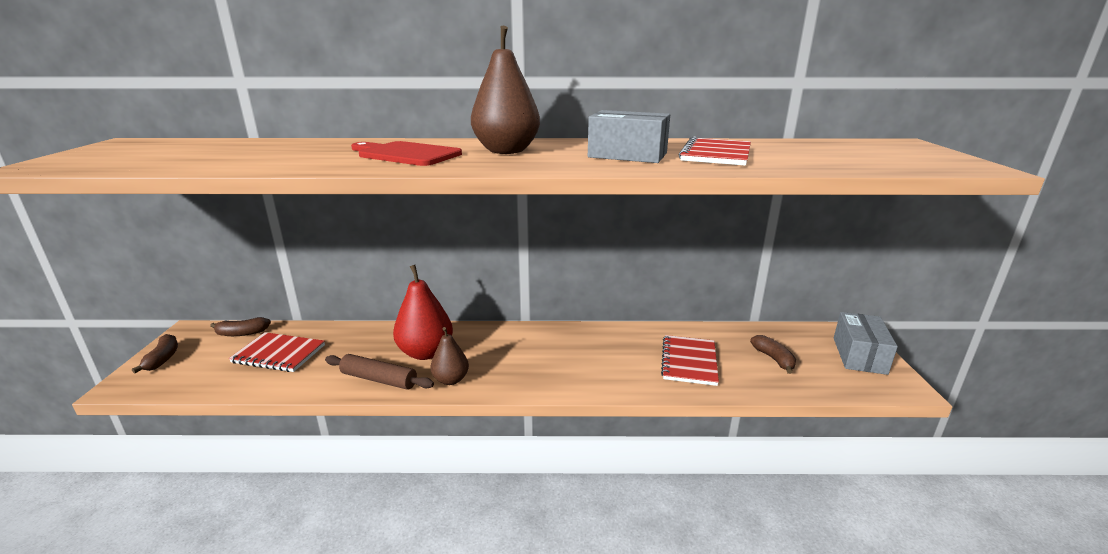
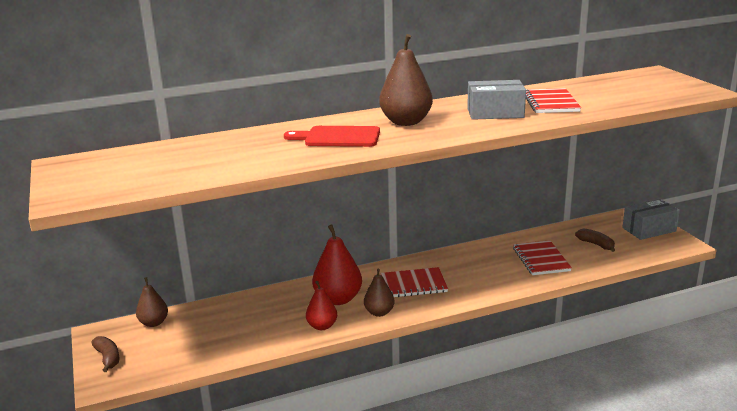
camera: 20 degrees left, 0 degrees up
brown banana [210,317,271,336] -> brown pear [136,277,168,327]
red notebook [229,332,325,372] -> red notebook moved to [381,267,448,297]
brown rolling pin [325,354,434,390] -> red pear [306,281,337,330]
grey box [834,312,898,375] -> grey box turned 75 degrees clockwise [622,199,680,240]

